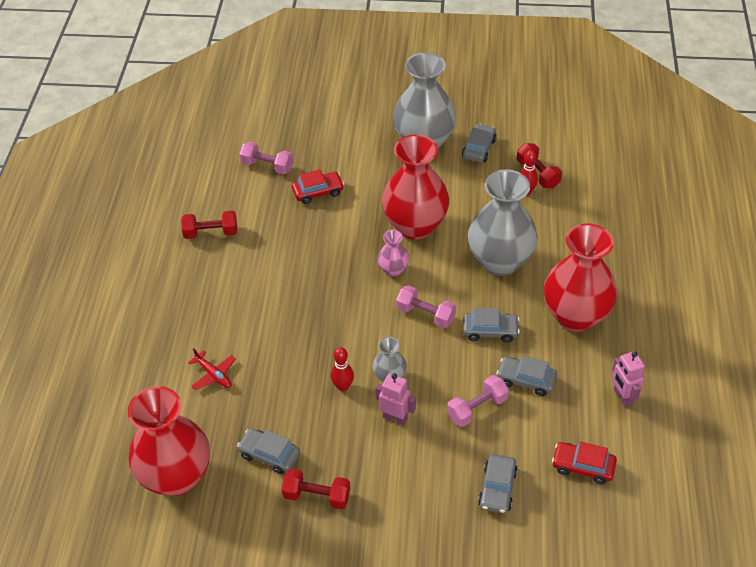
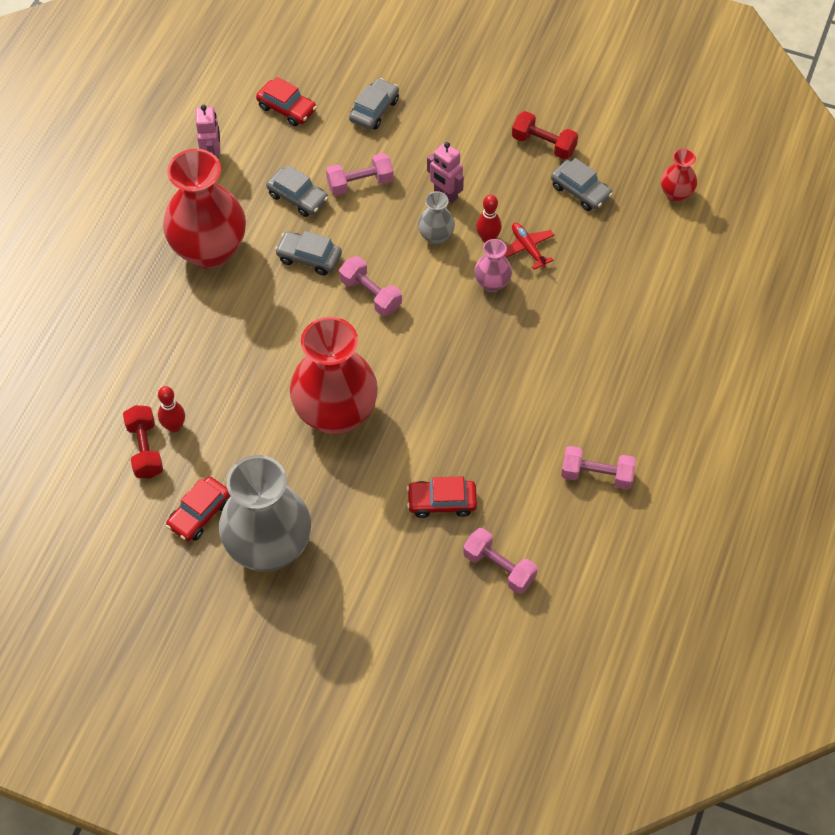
camera: 165 degrees left, 10 degrees up
red vase [128,386,210,496] -> red vase [661,149,697,202], size x0.46
red dumbbell [181,211,237,239] -> pink dumbbell [561,446,636,490]
red plane [188,348,236,390] -> red plane moved to [503,223,555,270]
pink vase [378,230,409,277] -> pink vase moved to [474,239,512,292]
grey car [462,124,497,163] -> red car [166,477,231,541]
grey vase [468,169,538,276] -> none

